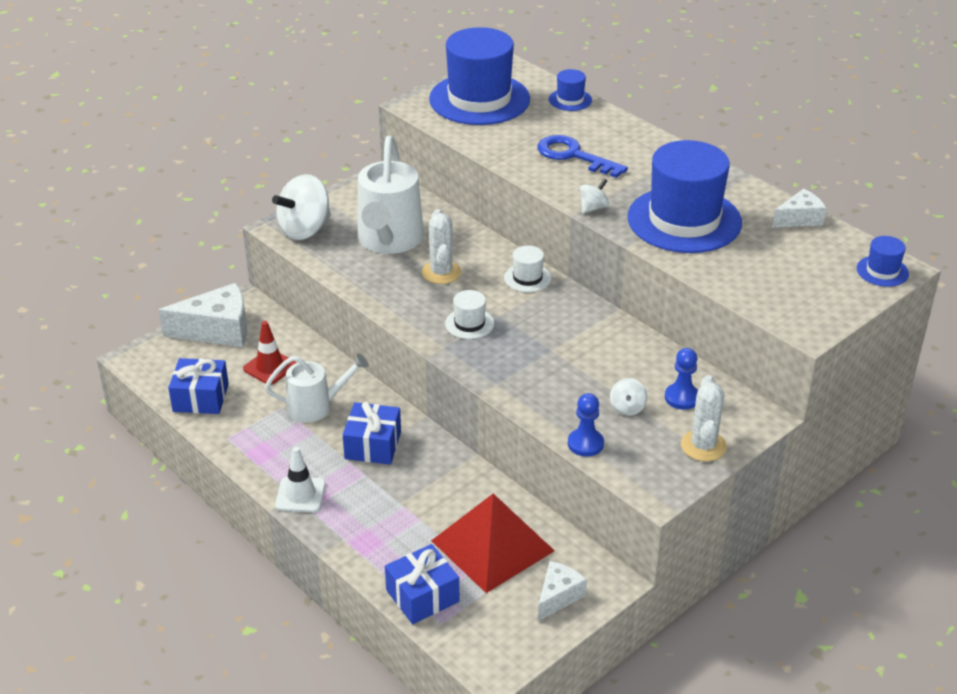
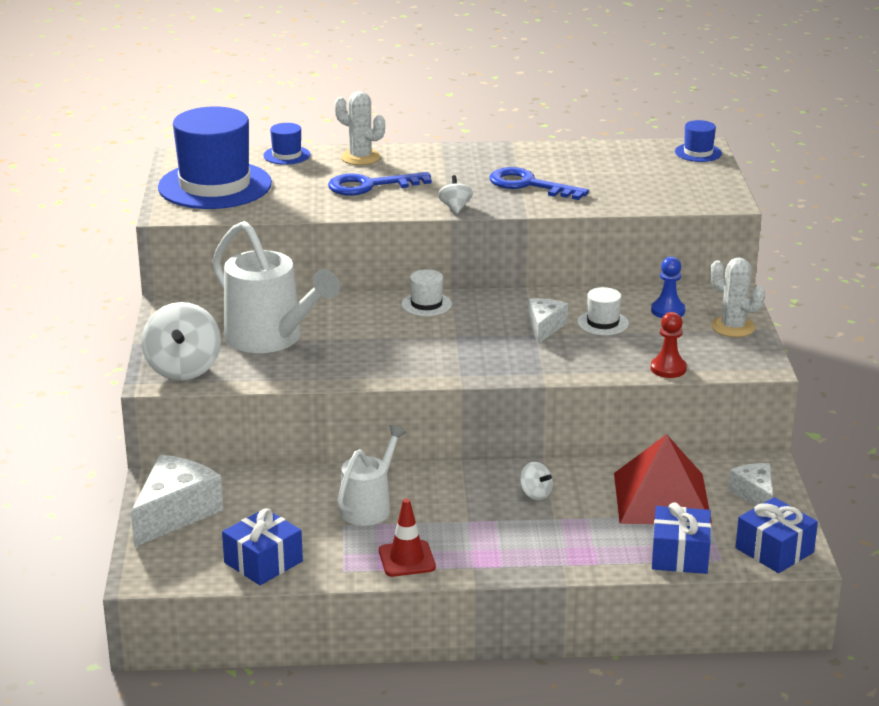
camera: 50 degrees left, 10 degrees down
red traffic cone [243,321,296,385] -> red traffic cone moved to [379,498,436,577]
white traffic cone [275,447,326,512] -> none
blue gift [343,402,401,465] -> blue gift moved to [735,497,818,573]
white cactus [422,209,461,284] -> white cactus moved to [334,91,385,165]
white hat [445,290,494,339] -> white hat moved to [577,287,629,335]
blue pawn [568,393,604,457] -> red pawn [651,312,687,378]
white spinning top [610,378,648,416] -> white spinning top moved to [520,462,553,500]
blue hat [627,140,742,253] -> blue key [489,167,589,200]
white cheese [772,189,826,228] -> white cheese moved to [528,298,568,344]

